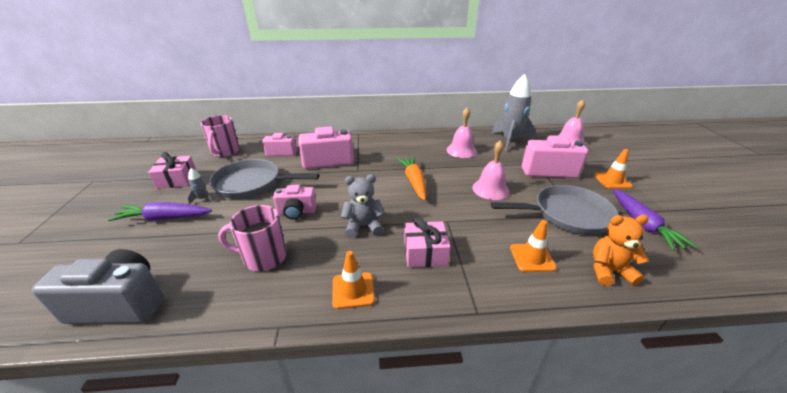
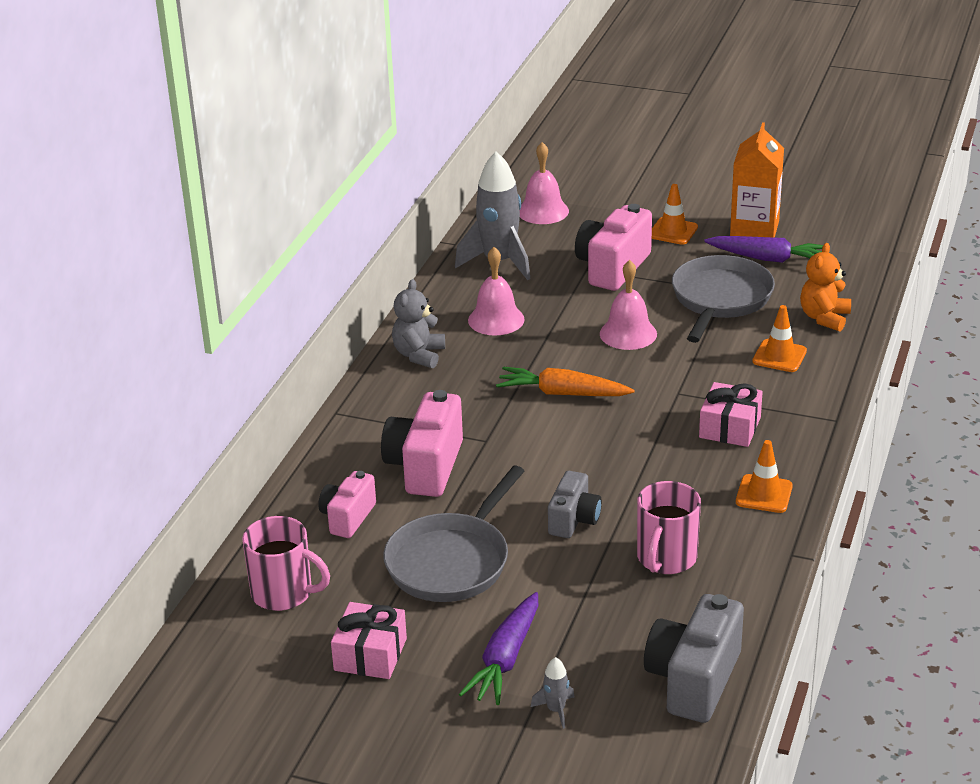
camera: 65 degrees left, 0 degrees up
grey rocket [188,168,214,204] -> grey rocket moved to [531,657,575,729]
pink camera [273,185,316,219] -> grey camera [548,471,602,538]
grey teddy bear [341,174,385,238] -> grey teddy bear moved to [392,279,445,368]
none -> orange carton [730,122,784,238]

